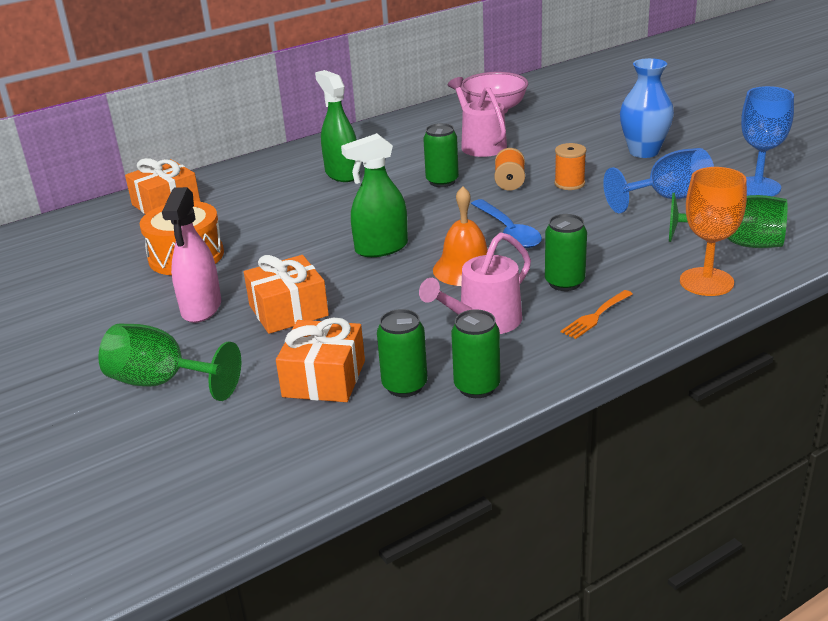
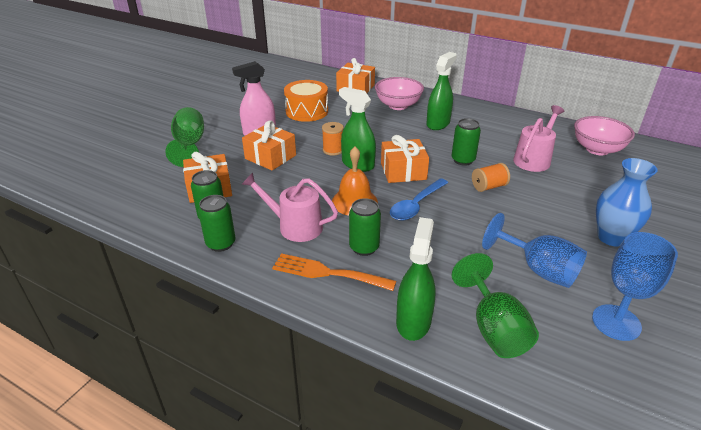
camera: 60 degrees right, 5 degrees up
orange spool [554,143,586,190] -> orange spool moved to [322,122,344,156]
orange fork [561,290,633,339] -> orange fork [272,253,396,291], size x1.64
orange goblet [680,167,747,296] -> green spray bottle [396,217,436,341]
none -> pink bowl [375,77,424,110]
none -> orange gift [381,135,429,183]

